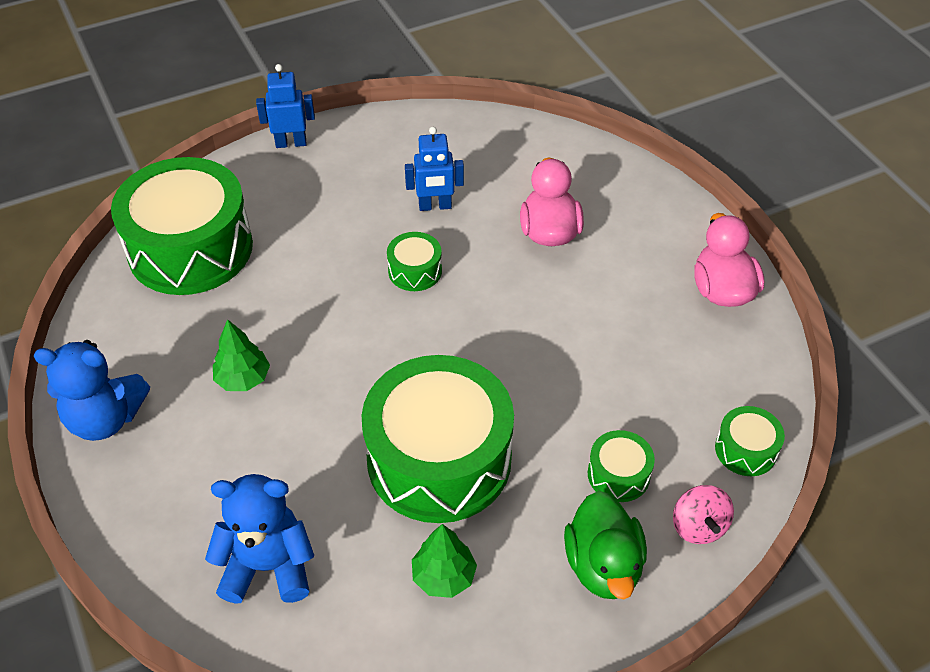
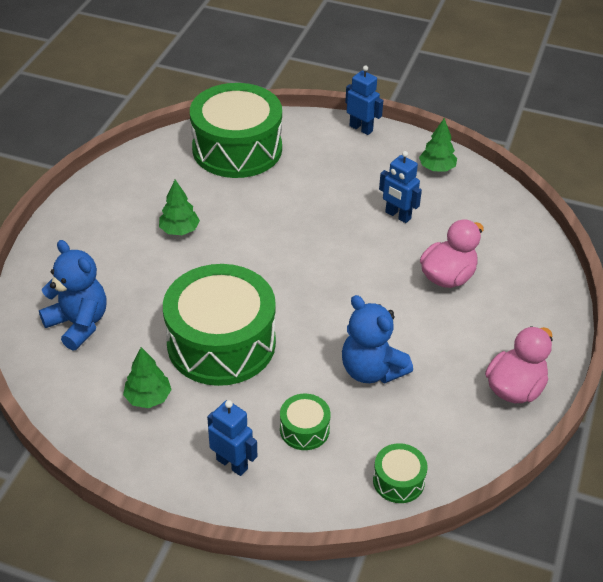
camera: 45 degrees right, 5 degrees down
blue teddy bear [34,340,150,441] -> blue teddy bear moved to [342,295,413,383]
green drum [387,232,442,291] -> none
green duck [564,491,647,599] -> blue robot [207,400,257,476]
pink spinning top [673,485,734,544] -> none
none -> green tree [419,118,457,172]

